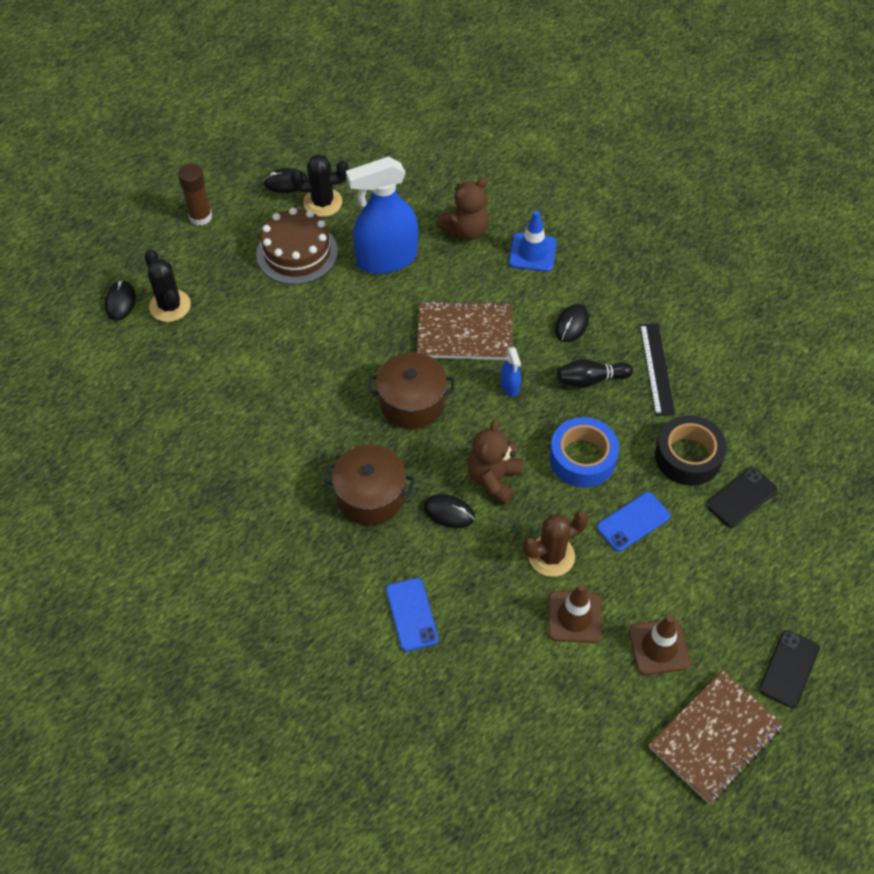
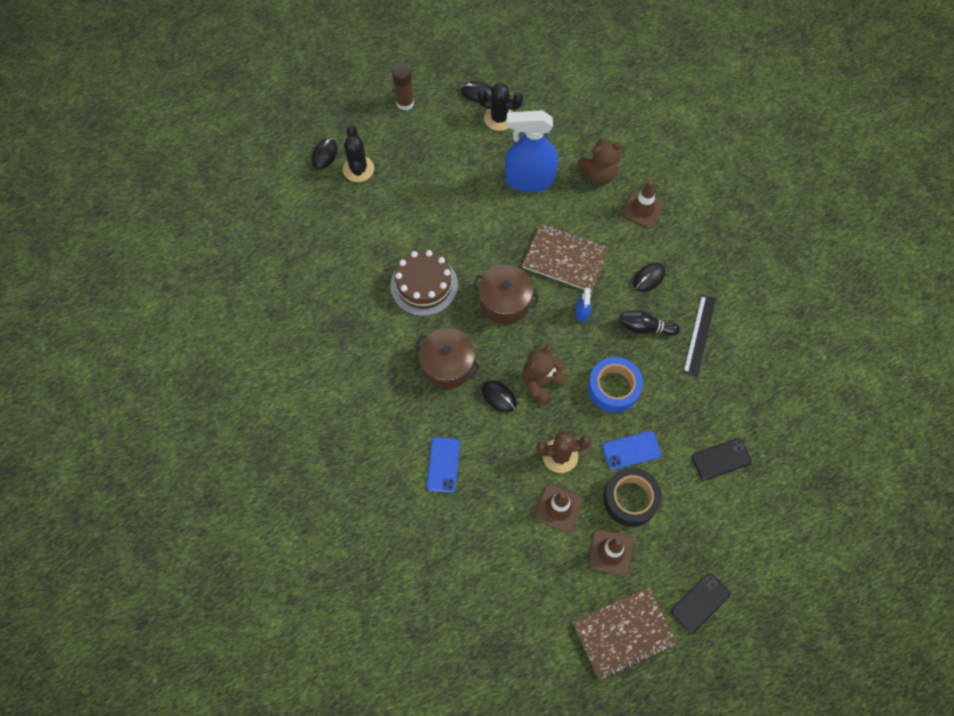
camera: 20 degrees right, 10 degrees up
brown cake [256,208,338,285] -> brown cake moved to [390,250,458,316]
blue traffic cone [509,210,556,272] -> brown traffic cone [621,181,665,228]
black tape [655,416,727,486] -> black tape moved to [603,468,662,527]

